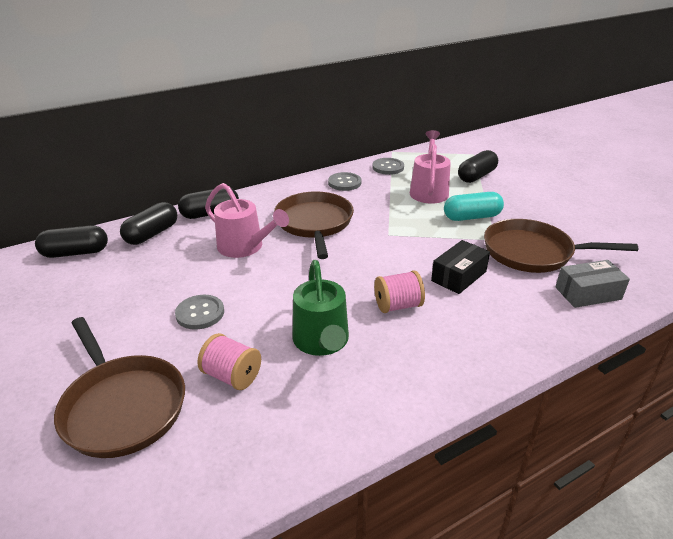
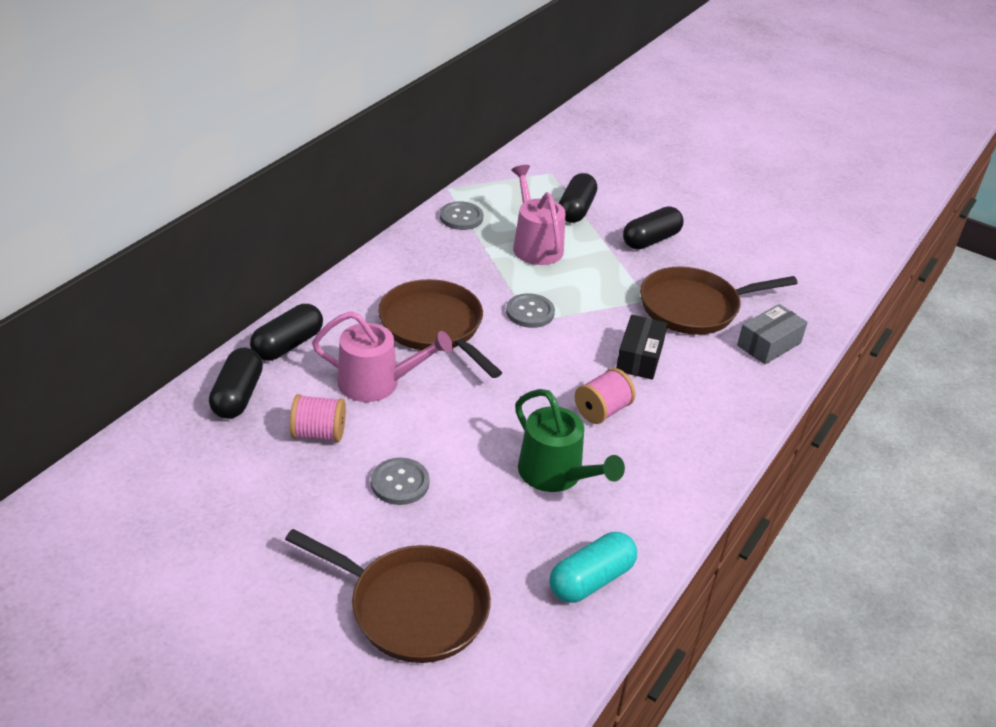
camera: 30 degrees left, 5 degrees up
black capsule [35,225,108,258] -> black capsule moved to [623,207,683,250]
pink spool [198,333,261,390] -> pink spool moved to [290,394,346,442]
grey button [328,172,362,191] -> grey button moved to [506,293,555,328]
turquoise capsule [444,192,504,221] -> turquoise capsule moved to [550,532,637,603]

